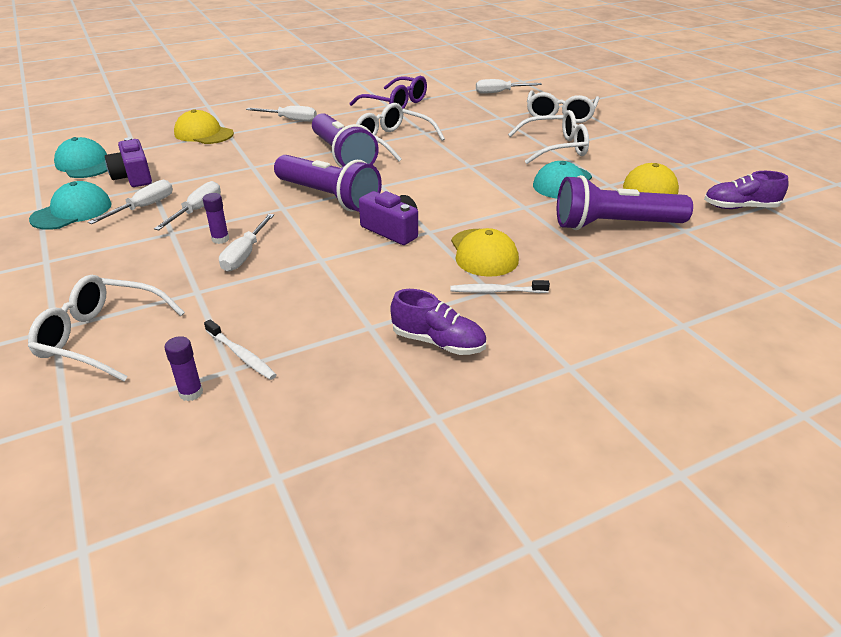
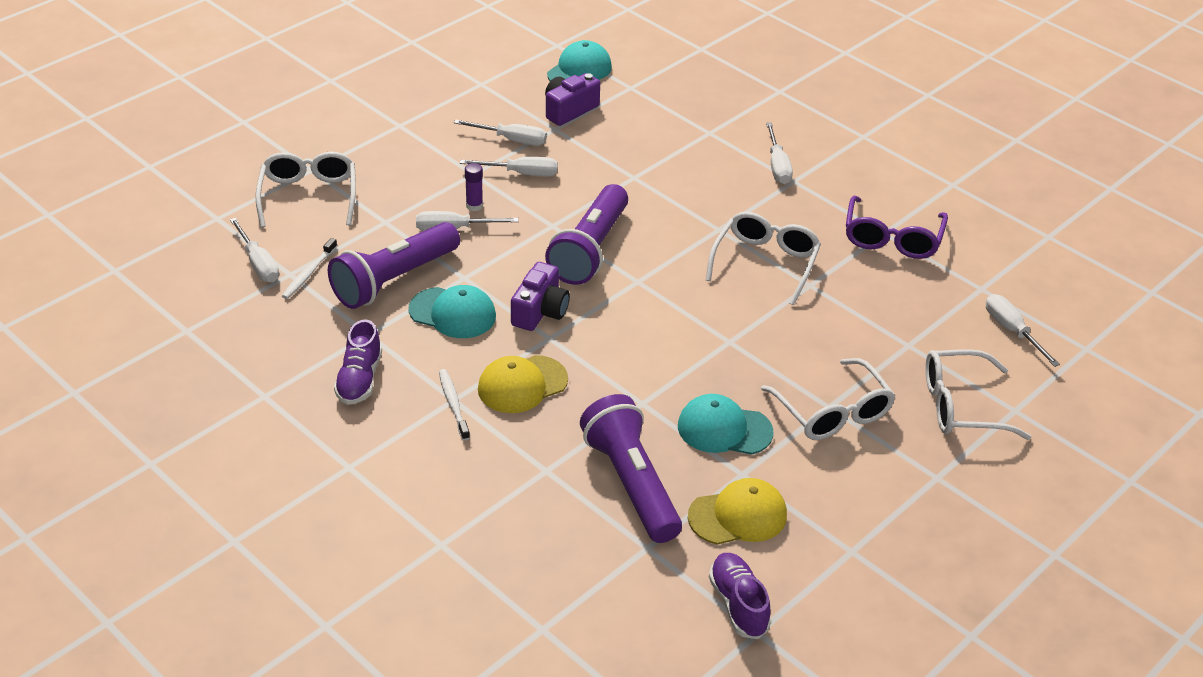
camera: 70 degrees right, 5 degrees up
turquoise cap [29,181,112,230] -> turquoise cap moved to [408,285,496,338]
purple glue stick [164,336,203,401] -> white screwdriver [230,218,279,282]
yellow cap [174,109,234,144] -> none
purple flashlight [312,113,379,168] -> purple flashlight moved to [328,222,460,309]

